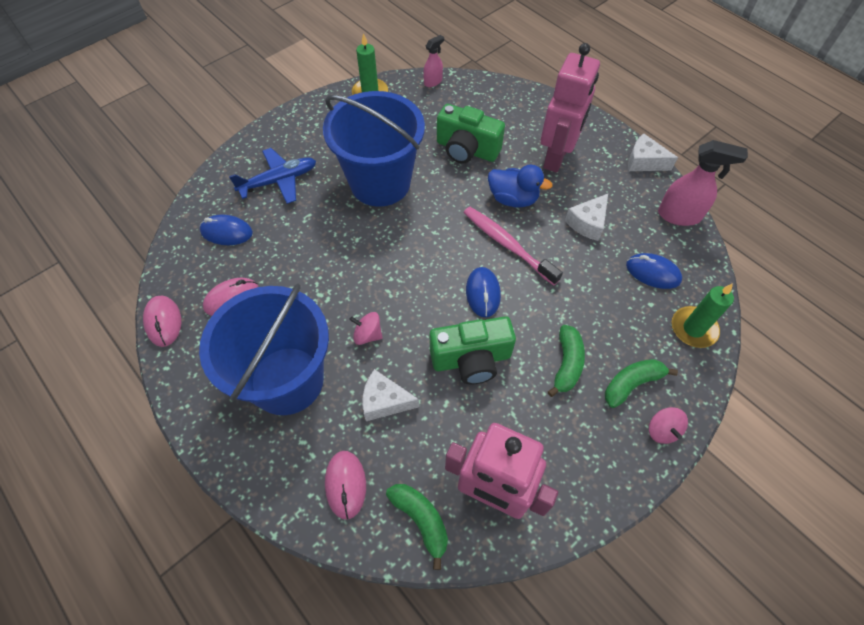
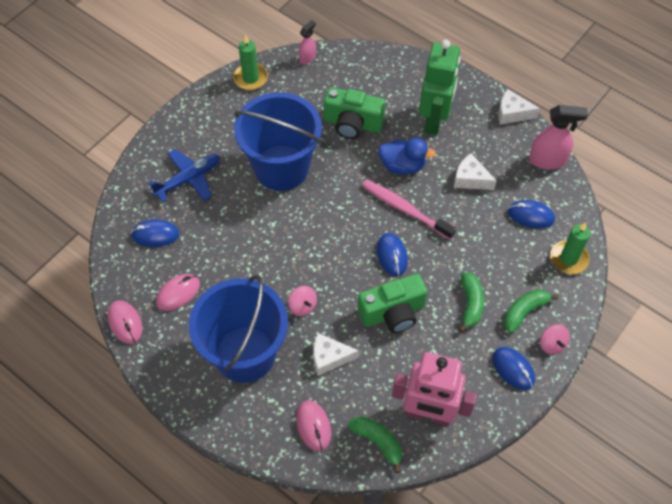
camera: 10 degrees left, 0 degrees up
pink spinning top [349,312,383,345] -> pink spinning top turned 135 degrees counterclockwise [288,286,317,316]
pink robot [540,43,600,173] -> green robot [419,40,461,135]
white cheese [565,194,608,241] -> white cheese turned 90 degrees clockwise [454,153,496,190]
none -> blue mouse [492,347,535,390]

